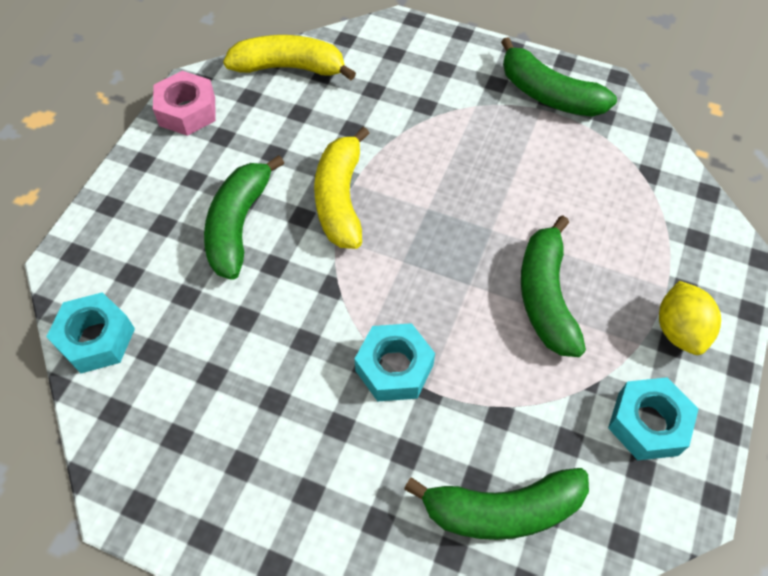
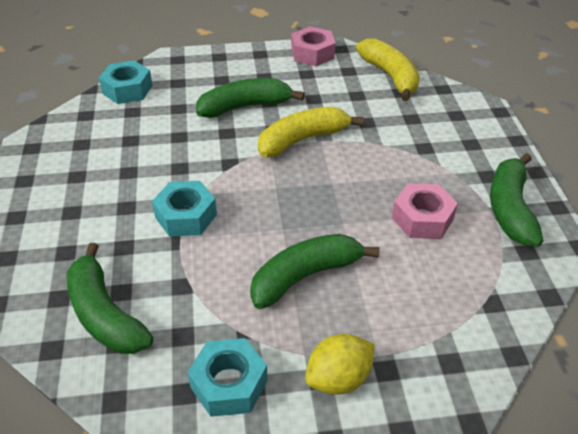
camera: 60 degrees right, 15 degrees down
none -> pink nut [392,183,458,239]

